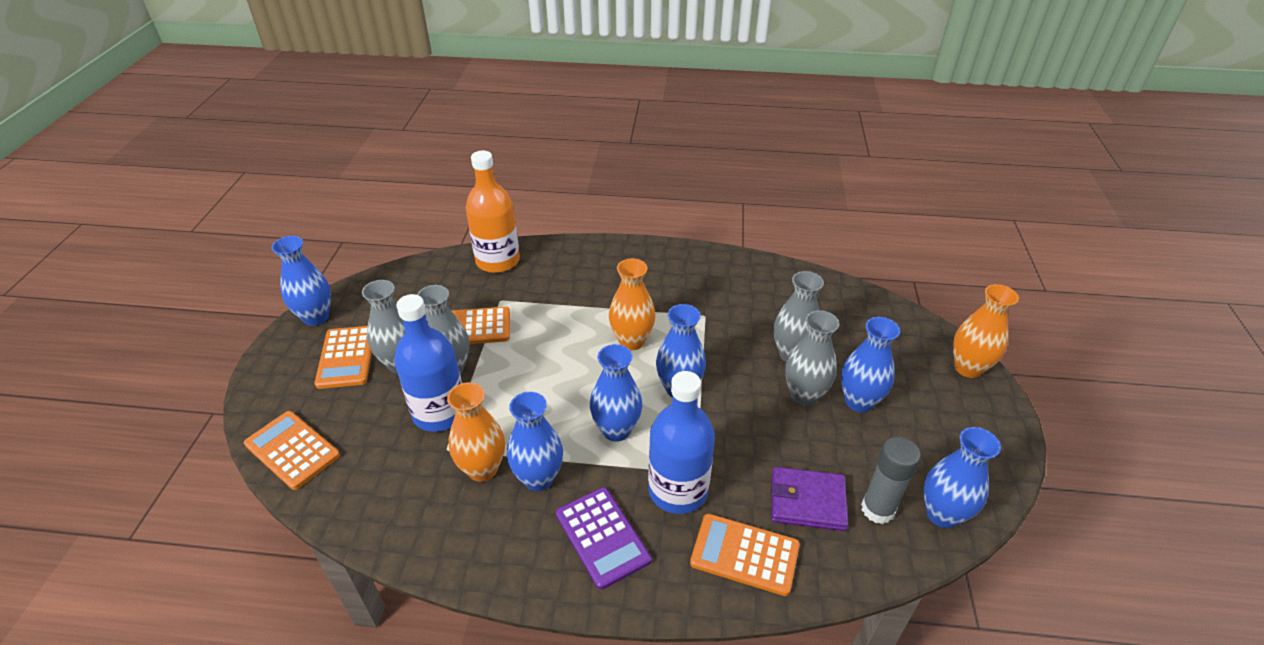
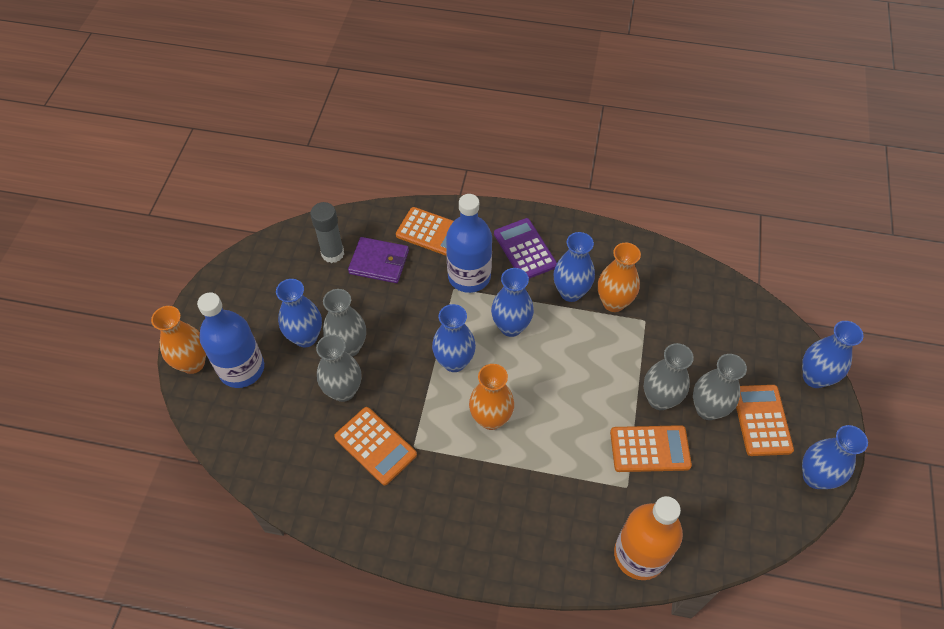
camera: 175 degrees left, 15 degrees up
orange calculator [244,411,340,490] -> orange calculator moved to [334,407,417,485]
blue bottle [394,294,462,432] -> blue bottle moved to [197,292,264,388]
blue vase [923,427,1001,528] -> blue vase moved to [802,321,863,388]

